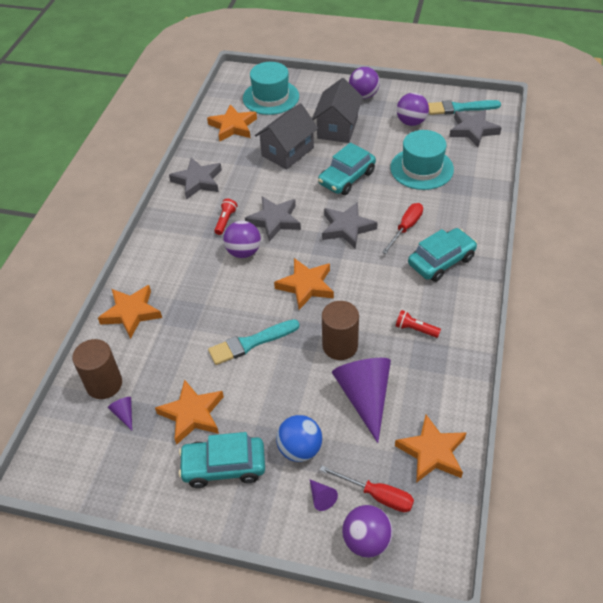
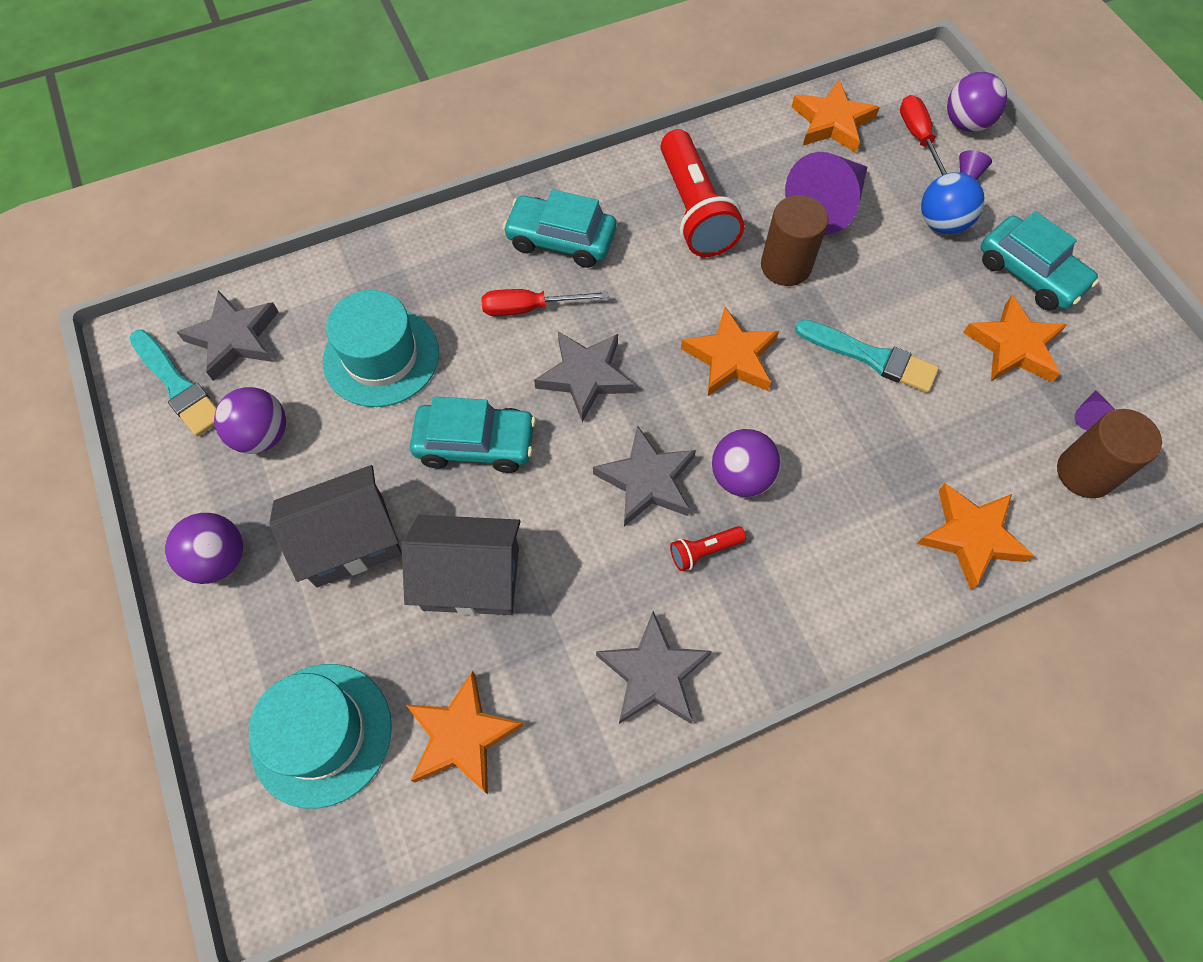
camera: 130 degrees left, 15 degrees up
red flashlight [395,310,441,338] -> red flashlight [660,129,744,257], size x2.27

